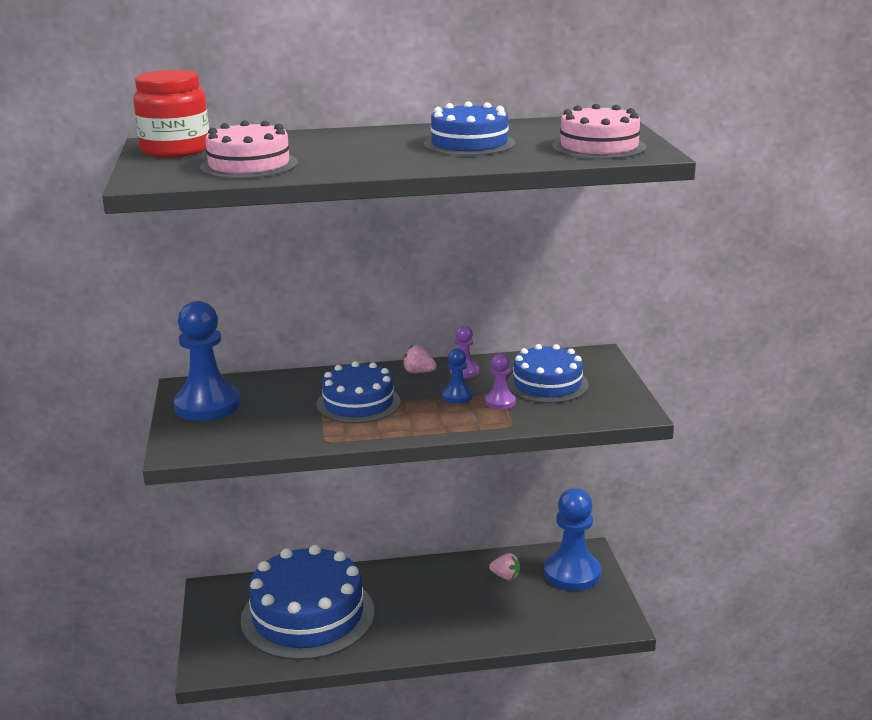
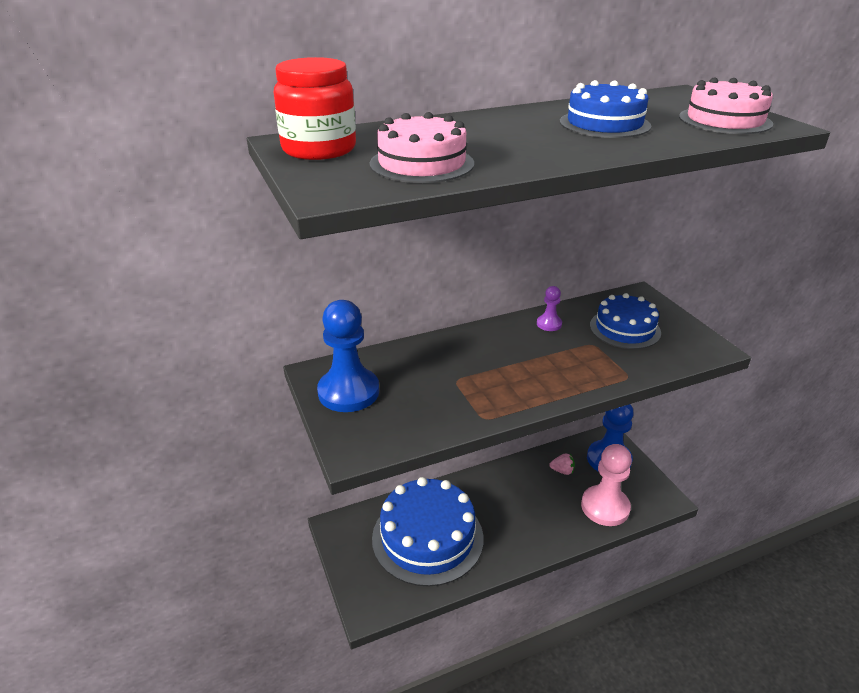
camera: 15 degrees left, 10 degrees up
blue cake [316,361,401,423] -> none
pink strawberry [403,345,437,373] -> none
blue pawn [442,348,473,404] -> none
purple pawn [485,353,516,409] -> none
none -> pink pawn [581,444,632,526]

